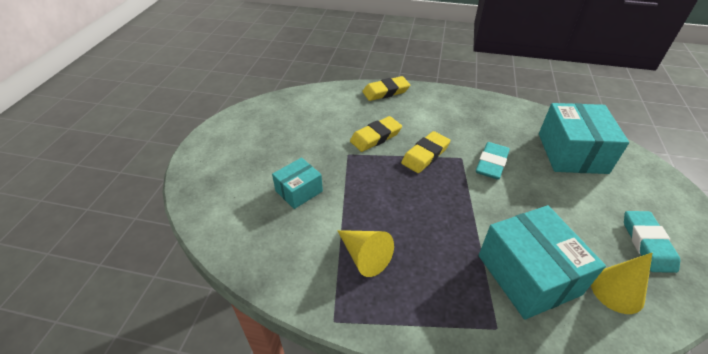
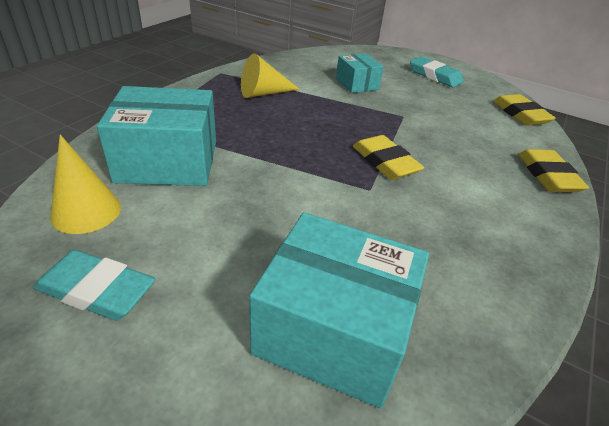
camera: 105 degrees right, 5 degrees down
yellow eraser [350,116,402,152] -> yellow eraser moved to [493,94,556,126]
turquoise eraser [476,142,510,180] -> turquoise eraser moved to [410,57,464,87]

